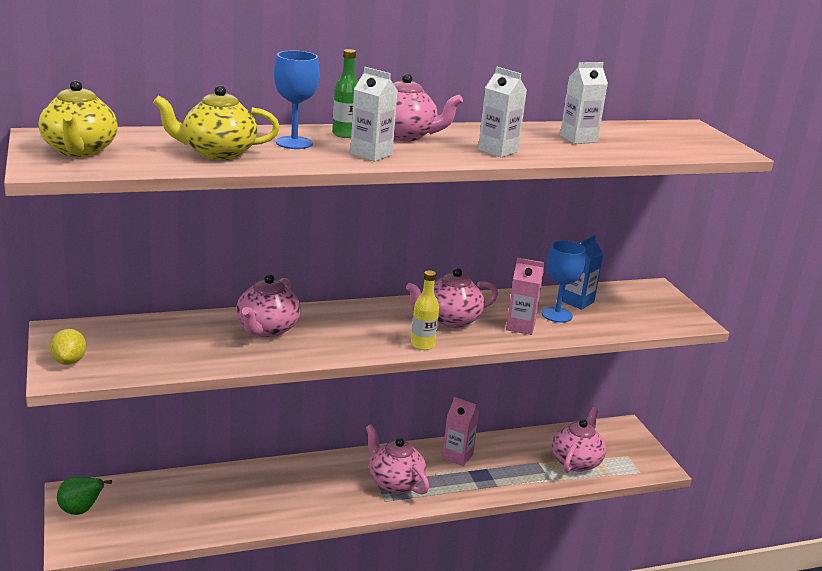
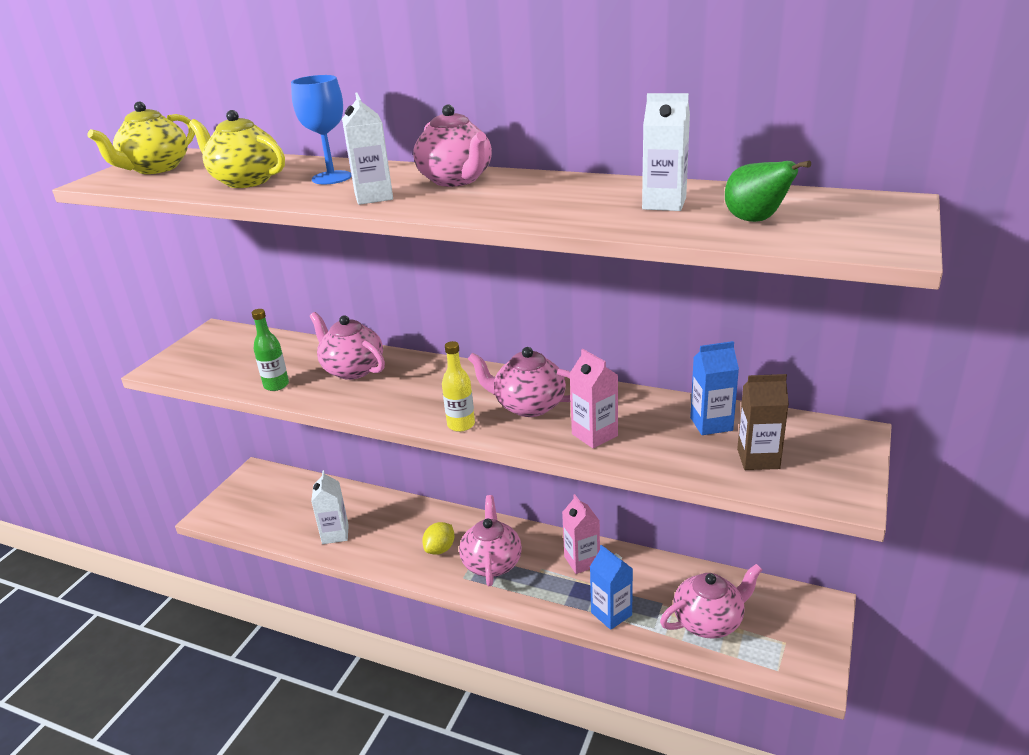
camera: 45 degrees right, 5 degrees up
yellow lemon [50,329,86,365] -> yellow lemon moved to [422,522,454,555]
green pear [57,477,112,515] -> green pear moved to [725,161,811,222]
pink teapot [236,274,301,337] -> pink teapot turned 75 degrees clockwise [310,312,385,380]
green bottle [332,49,358,138] -> green bottle moved to [252,309,289,391]
white carton [478,67,527,158] -> white carton moved to [311,470,349,544]
blue goblet [542,240,586,323] -> none
none -> blue carton [590,545,633,630]
none -> brown carton [737,374,789,470]

